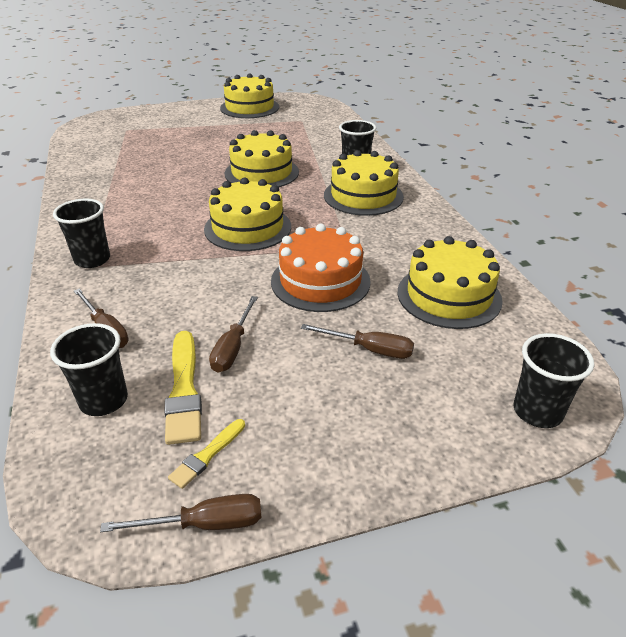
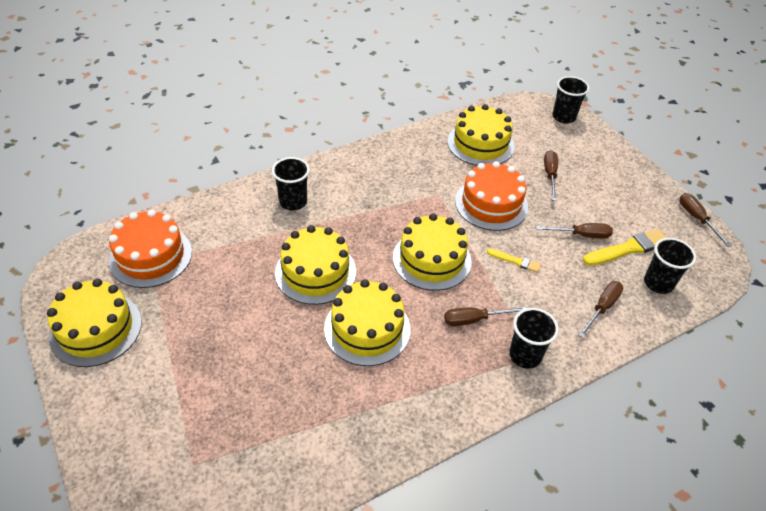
camera: 105 degrees left, 10 degrees up
yellow brush [168,419,245,489] -> yellow brush moved to [487,249,541,273]
yellow cake [324,150,404,216] -> yellow cake moved to [324,279,410,366]
none -> orange cake [109,210,192,288]
none -> brown screwdriver [444,307,527,326]

